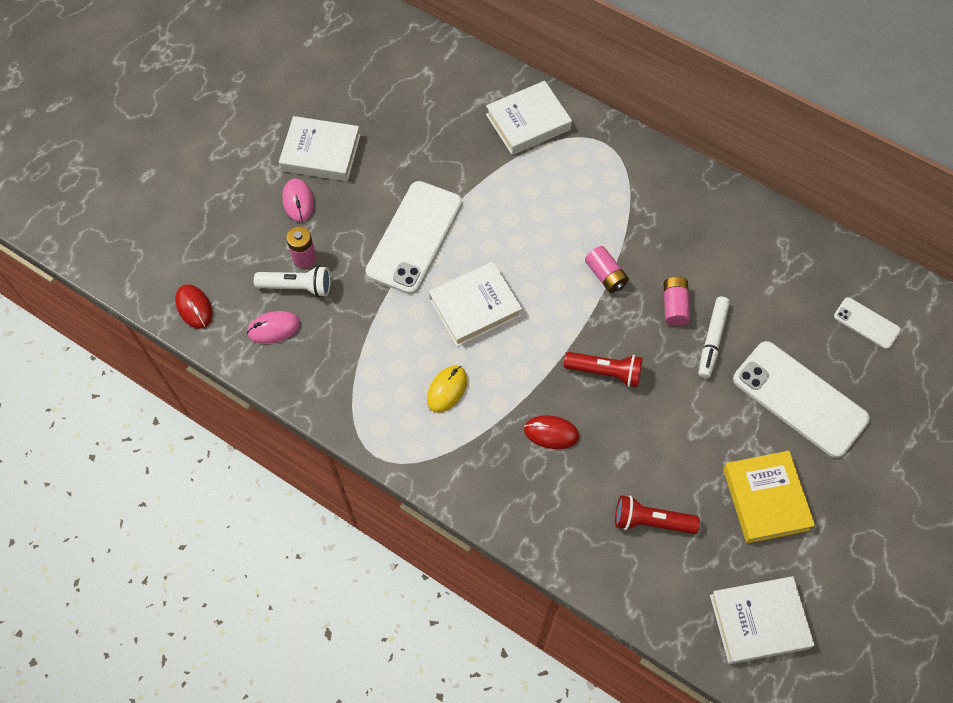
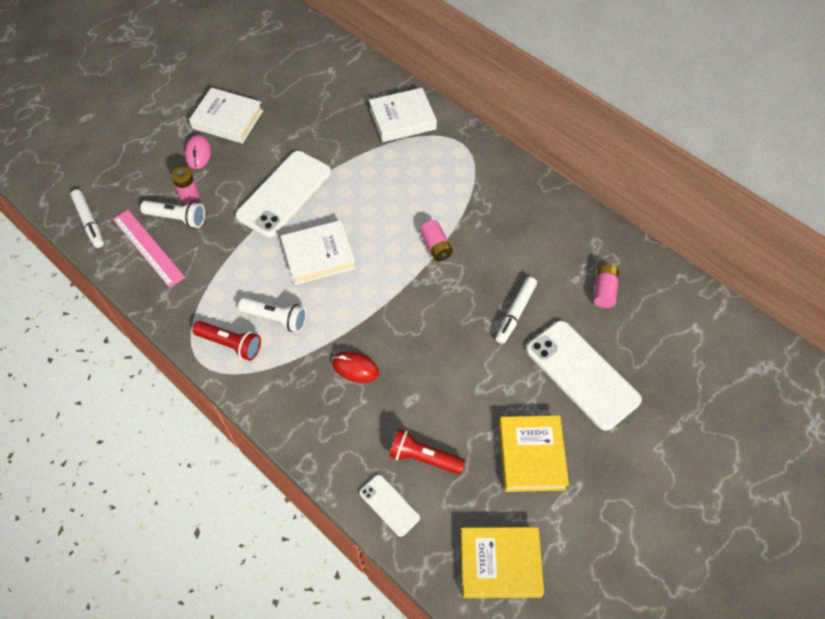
camera: 10 degrees right, 5 degrees down
red mouse [175,284,212,329] -> white marker [71,189,104,248]
pink mouse [247,311,300,344] -> pink ruler [113,210,185,288]
yellow mouse [427,365,467,412] -> white flashlight [238,297,307,333]
red flashlight [564,352,643,387] -> red flashlight moved to [192,321,261,361]
pink battery [664,277,690,326] -> pink battery moved to [594,265,619,308]
white book [710,576,815,664] -> yellow book [461,527,544,598]
white phone [834,297,901,349] -> white phone moved to [360,474,420,537]

